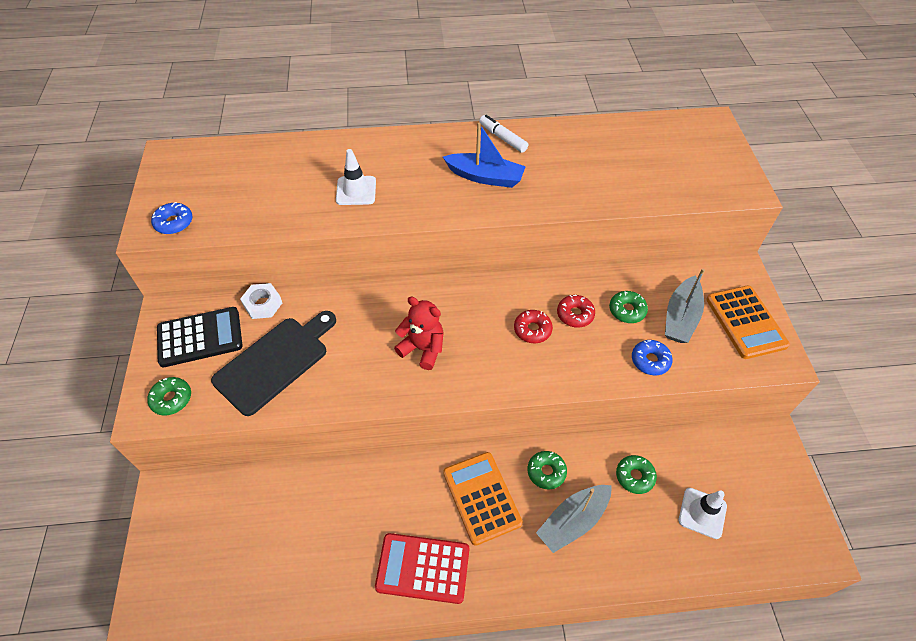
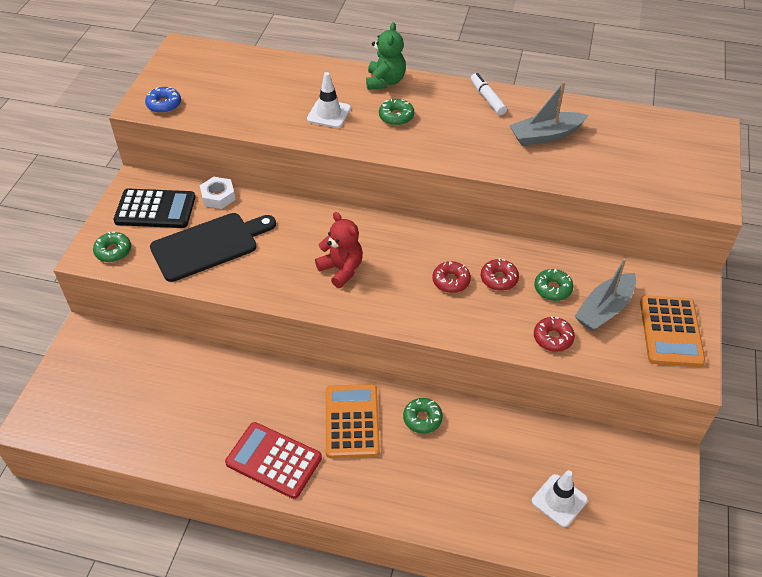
camera: 20 degrees right, 5 degrees down
blue boat [443,123,526,188] -> none
grey boat [536,485,612,553] -> grey boat moved to [509,81,588,146]
green donut [616,455,657,494] -> green donut moved to [379,99,414,126]
blue donut [632,340,673,375] -> red donut [534,316,575,352]
none -> green teddy bear [366,22,406,90]

